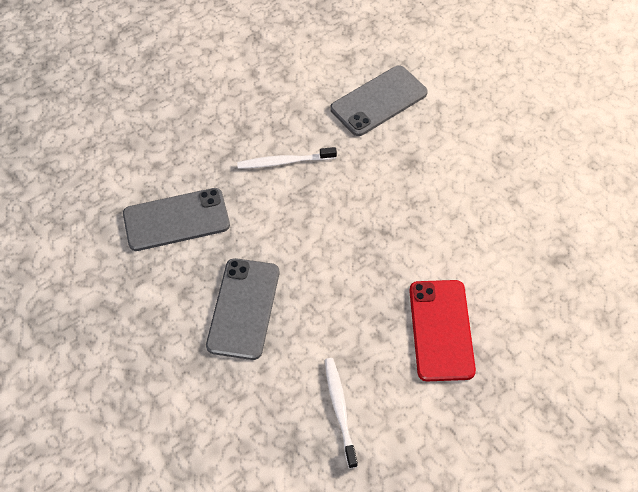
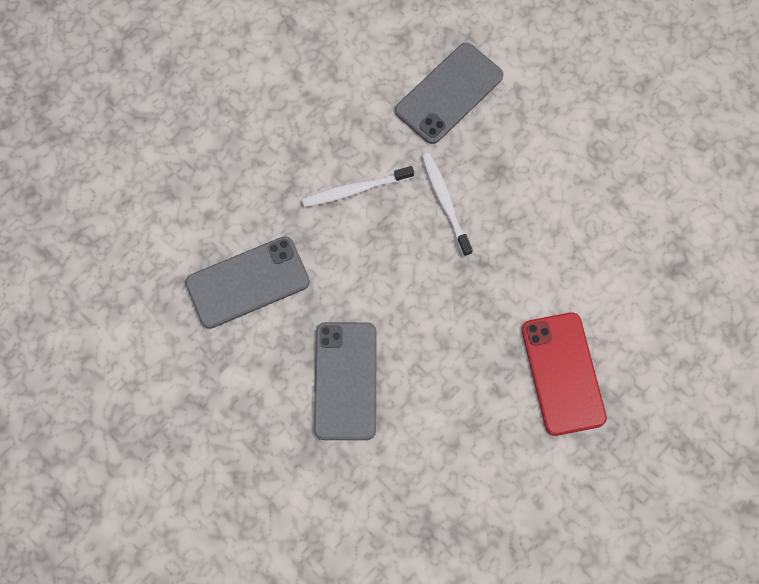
camera: 10 degrees left, 15 degrees up
white toothbrush [325,358,358,469] -> white toothbrush moved to [422,153,473,256]

